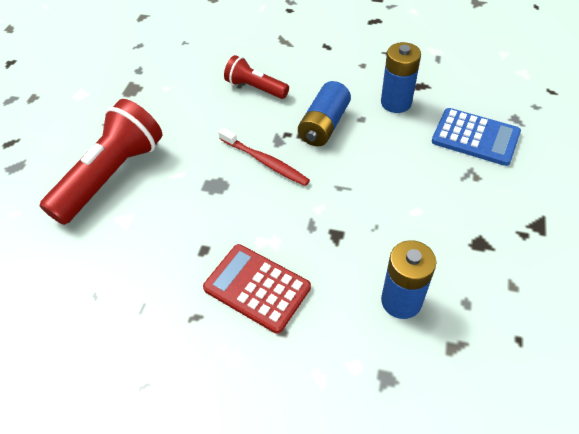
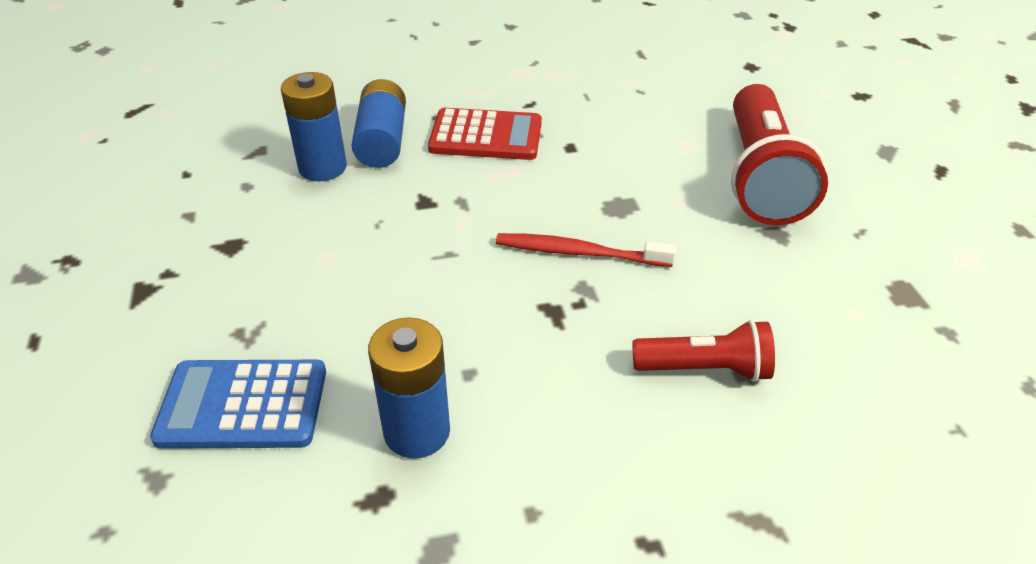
camera: 150 degrees right, 10 degrees down
blue battery [298,81,351,146] -> blue battery moved to [351,79,406,168]

